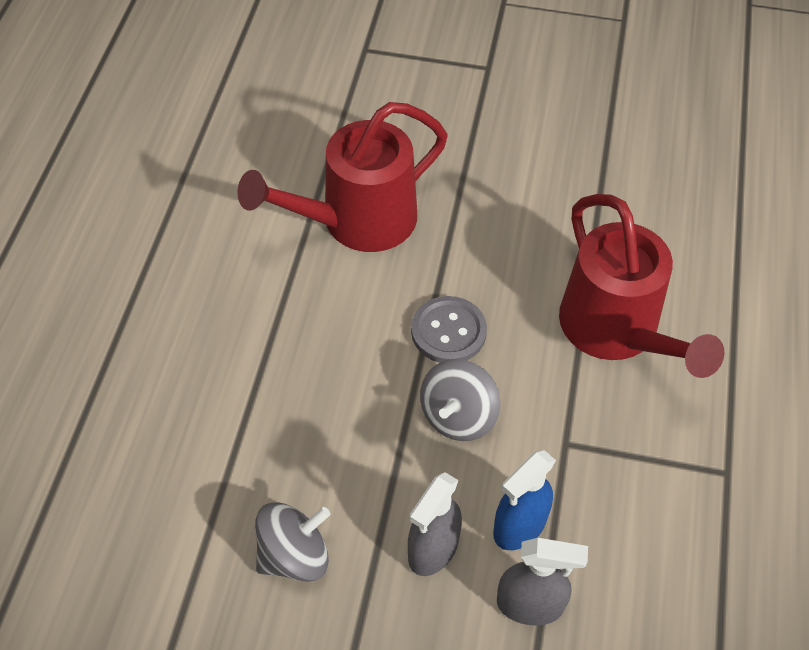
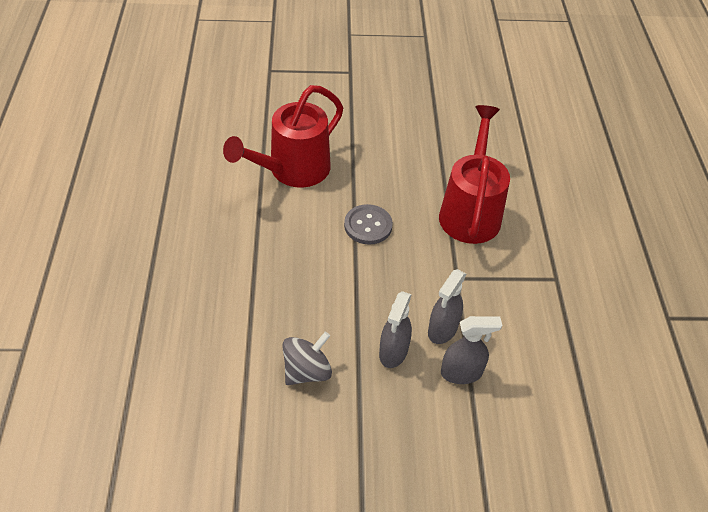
camera: 15 degrees left, 5 degrees down
grey spinning top [420,359,501,441] -> none
blue spray bottle [493,450,556,550] -> grey spray bottle [428,269,466,344]
red watering can [559,194,724,378] -> red watering can turned 135 degrees counterclockwise [439,105,510,244]

